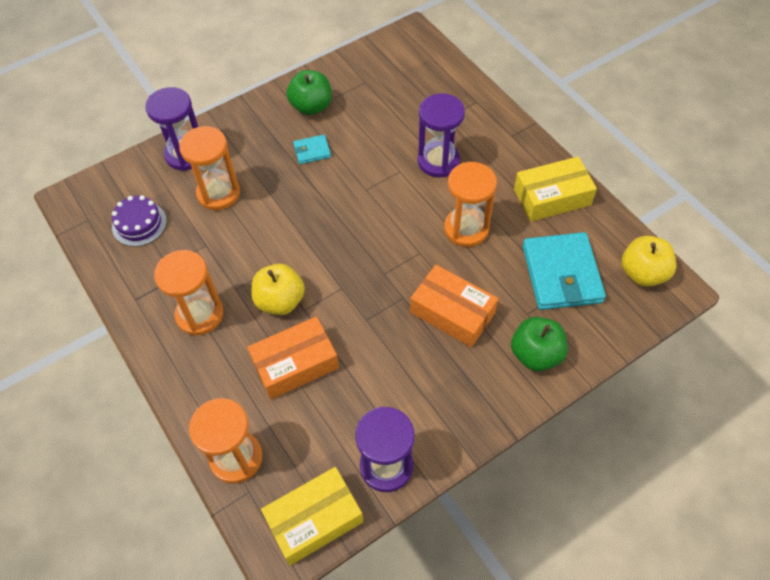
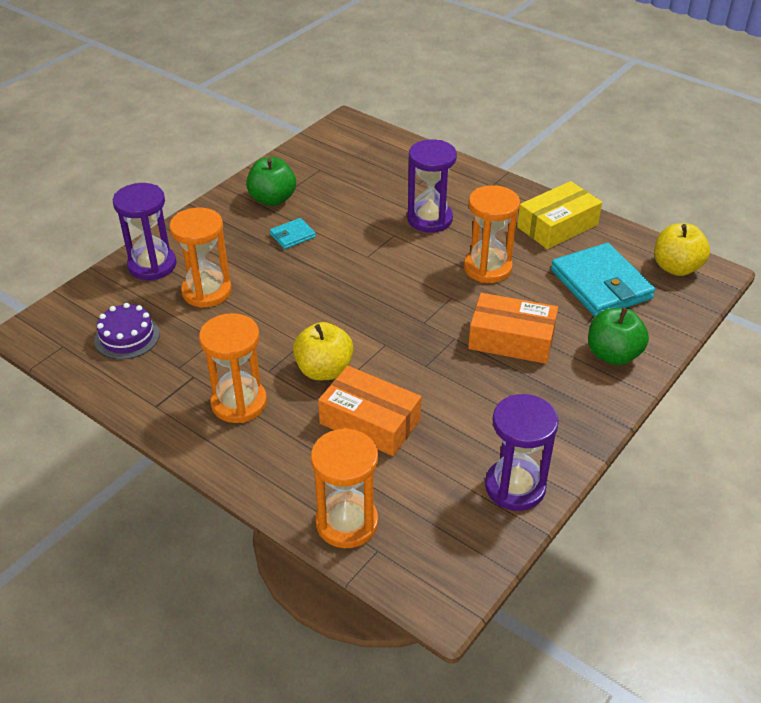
camera: 20 degrees left, 15 degrees down
orange box [247,316,339,399] -> orange box turned 75 degrees clockwise [318,366,421,456]
yellow box [261,467,363,566] -> none

